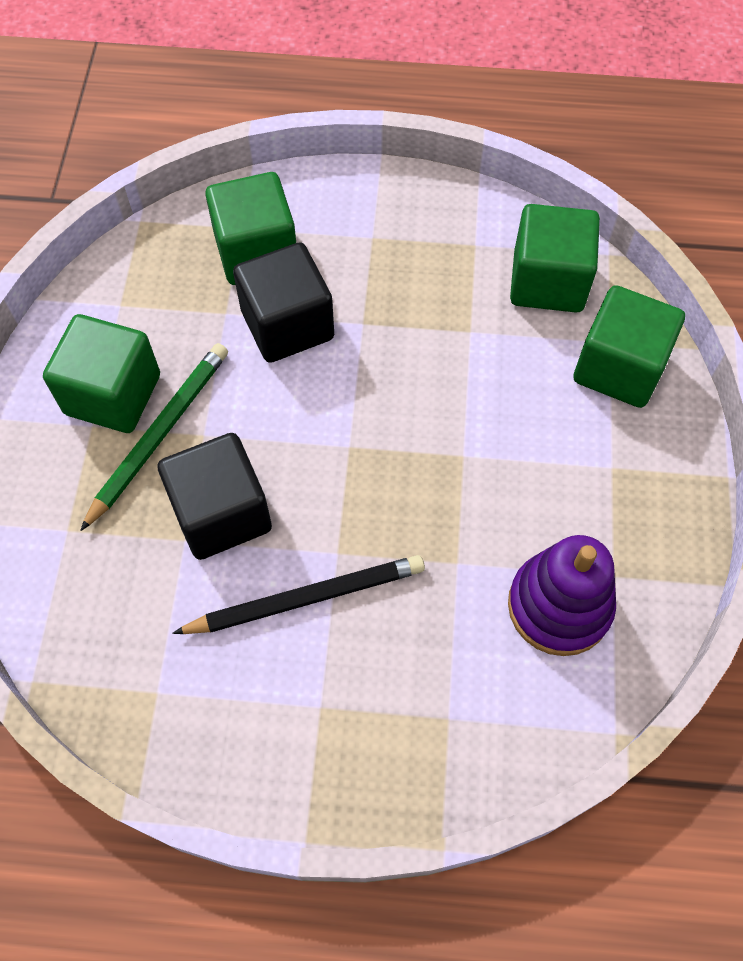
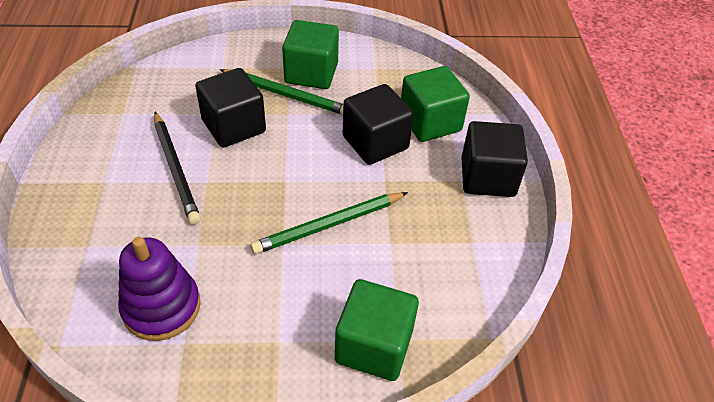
camera: 80 degrees right, 15 degrees down
green cube [510,204,600,313] -> none
none -> green pencil [250,192,408,254]
none -> black cube [461,121,528,197]

